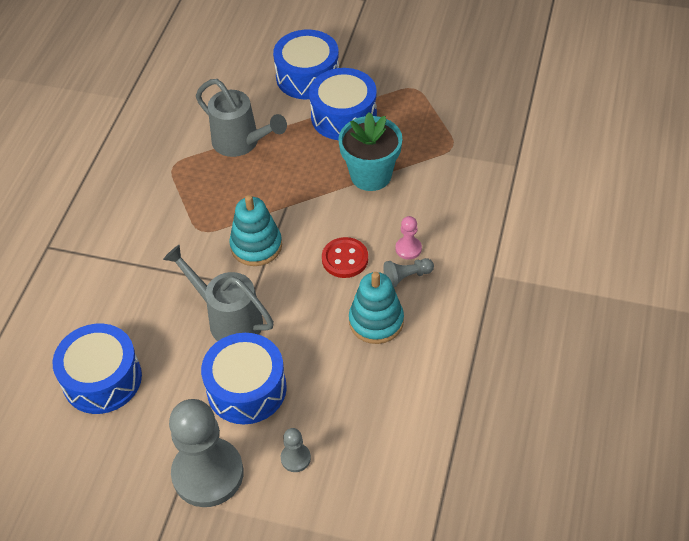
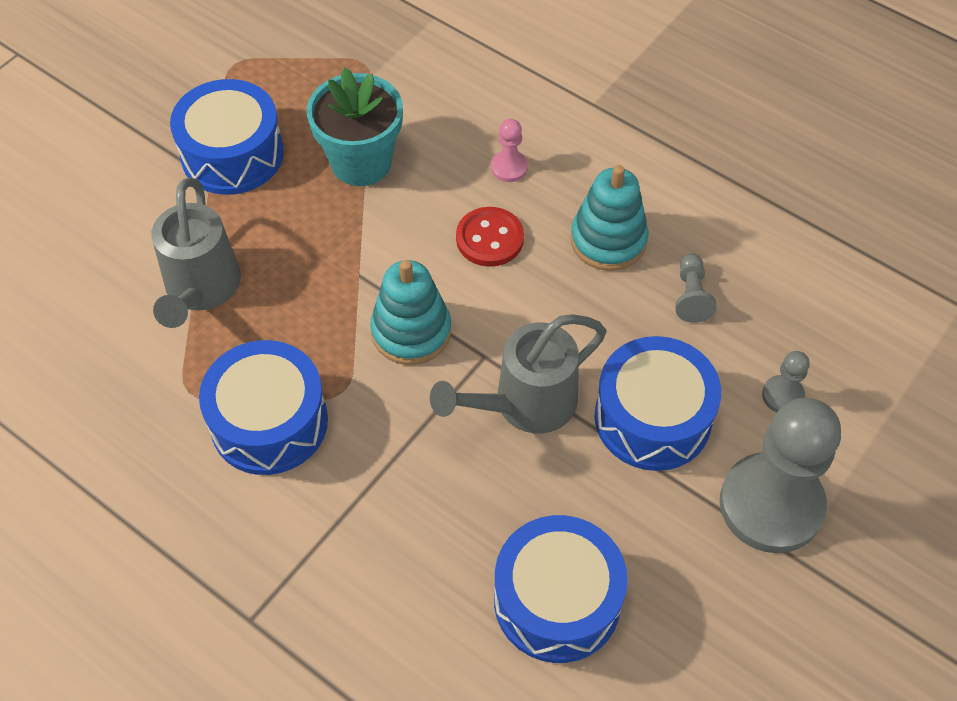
camera: 70 degrees left, 5 degrees up
grey watering can [196,79,287,157] -> grey watering can turned 120 degrees clockwise [151,178,241,328]
blue drum [273,30,339,99] -> blue drum moved to [199,340,328,475]
grey pawn [383,258,434,287] -> grey pawn moved to [675,253,717,323]

